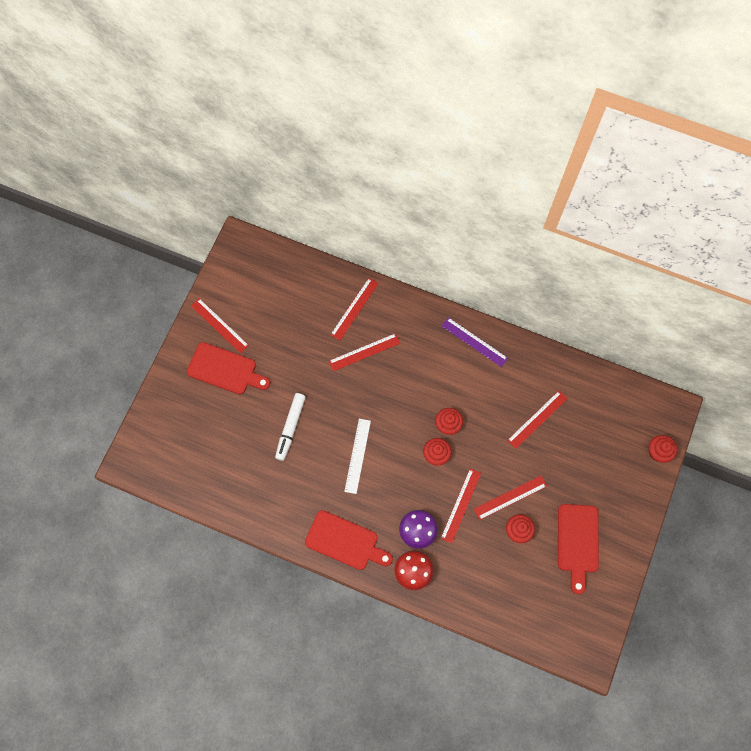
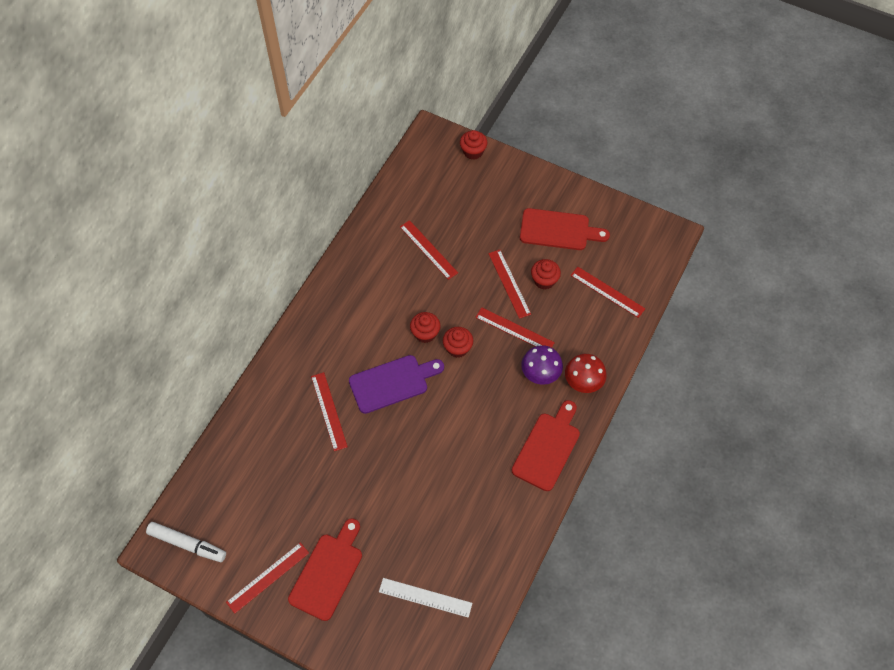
camera: 85 degrees left, 10 degrees down
white marker [275,393,306,461] -> white marker moved to [146,522,226,562]
red ruler [330,278,379,340] -> red ruler moved to [570,267,645,318]
white ruler [344,419,371,494] -> white ruler moved to [379,578,472,618]
purple ruler [442,317,508,367] -> none
none -> purple cutting board [349,355,444,414]

